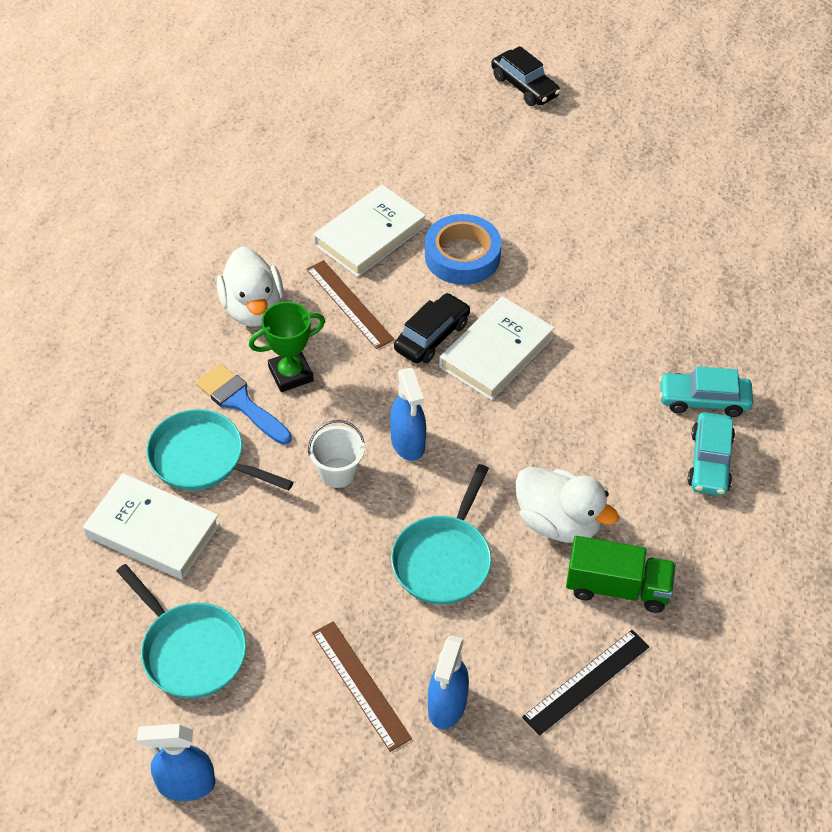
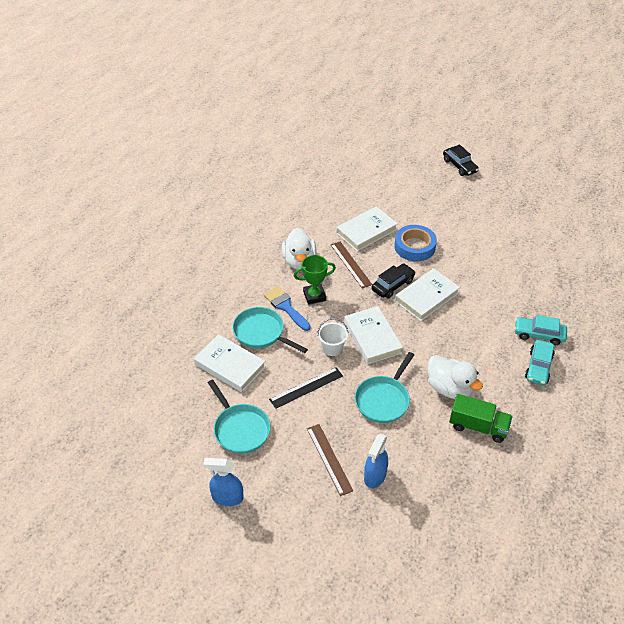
camera: 10 degrees right, 5 degrees down
blue spray bottle [390,368,426,461] -> white book [344,306,403,364]
black ruler [522,630,650,736] -> black ruler moved to [269,367,343,409]

